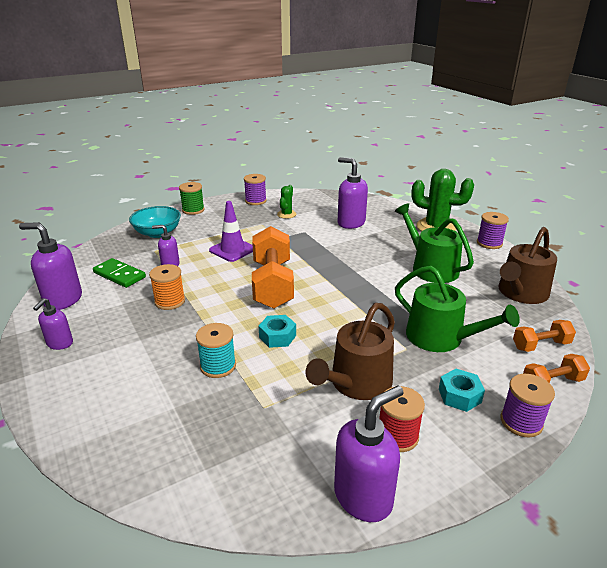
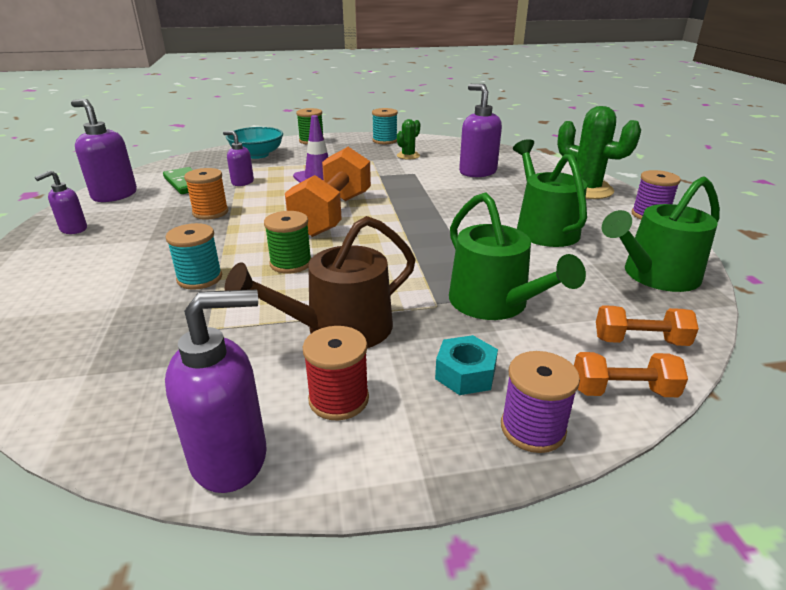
camera: 20 degrees right, 0 degrees up
purple spool [244,174,267,205] -> turquoise spool [372,108,398,144]
turquoise nut [259,315,296,348] -> green spool [264,211,312,274]
brown watering can [498,227,557,304] -> green watering can [602,176,720,292]

